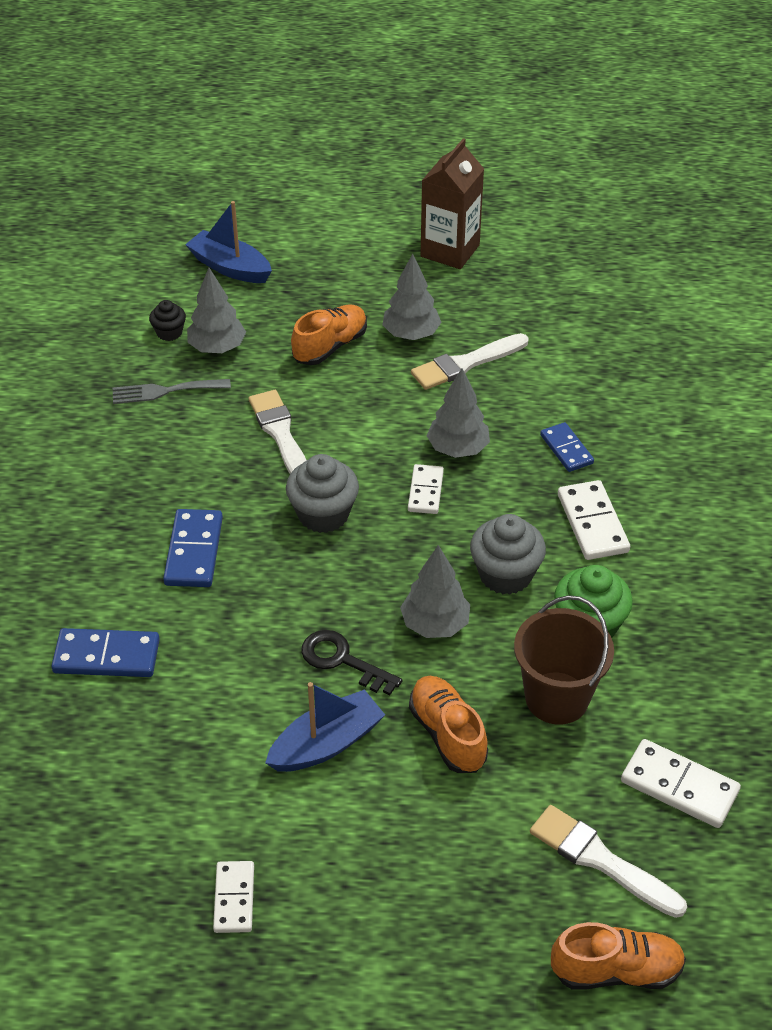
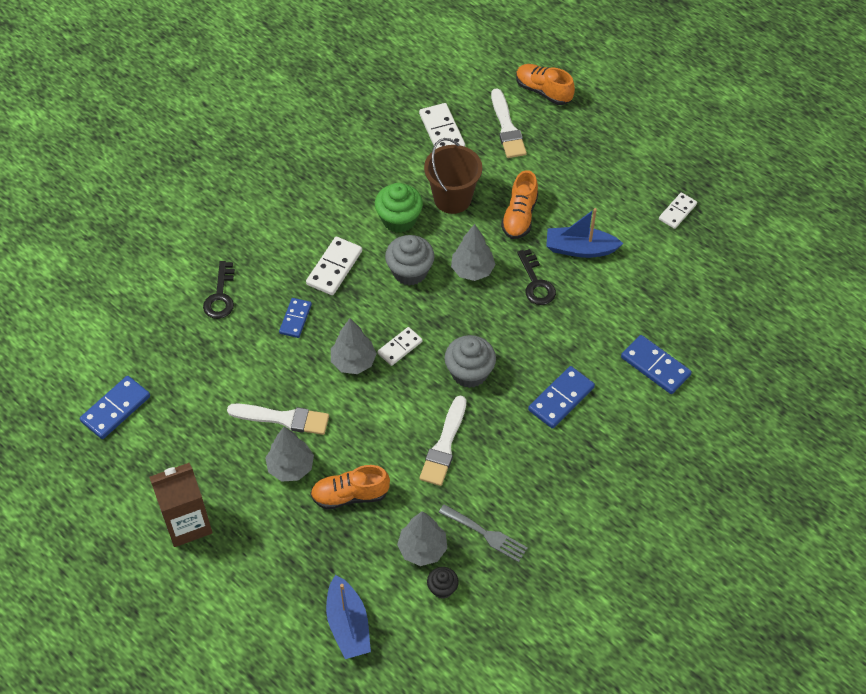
camera: 140 degrees left, 10 degrees up
none -> blue domino [80,376,150,439]
none -> black key [203,261,235,319]

